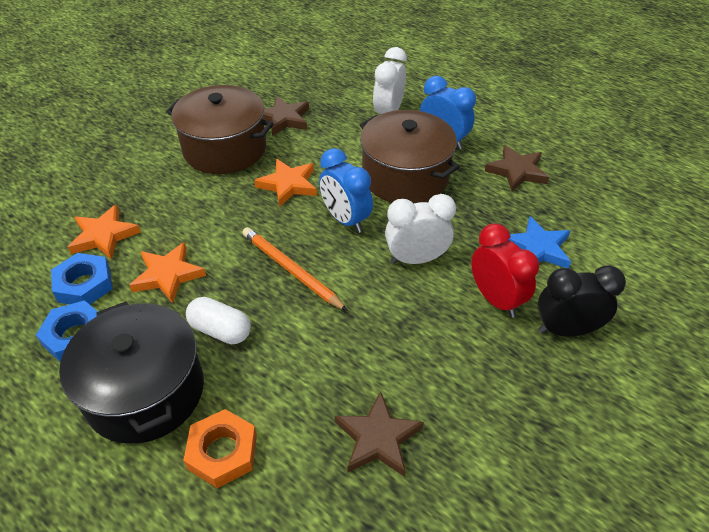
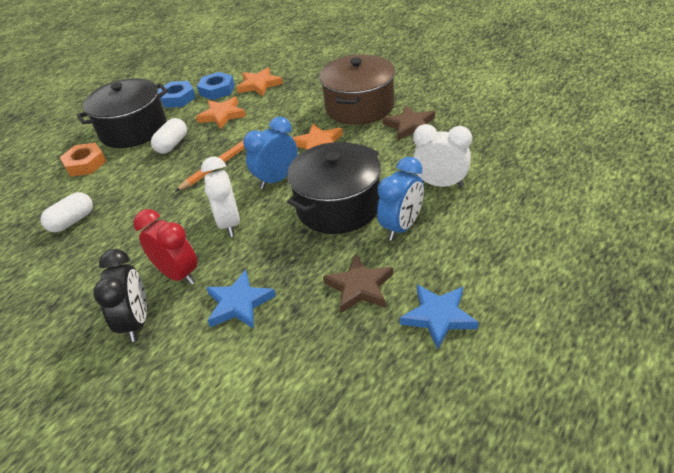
camera: 90 degrees right, 5 degrees down
brown star [335,391,424,477] -> white capsule [40,192,93,232]
brown pot [360,110,460,203] -> black pot [287,142,381,234]
red clock [471,223,539,318] -> red clock turned 105 degrees counterclockwise [134,209,198,285]
none -> blue star [400,285,479,350]

